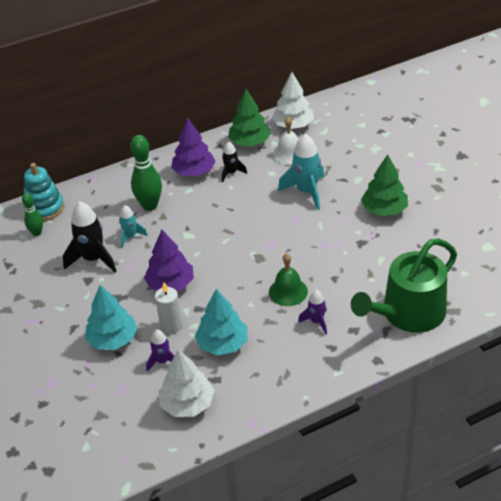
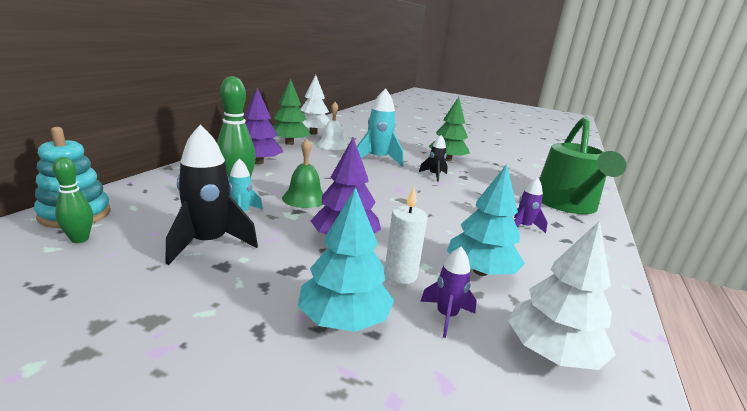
camera: 45 degrees left, 20 degrees down
black rocket [222,142,247,182] -> black rocket moved to [419,135,448,182]
green bell [269,253,308,306] -> green bell moved to [282,138,324,208]

